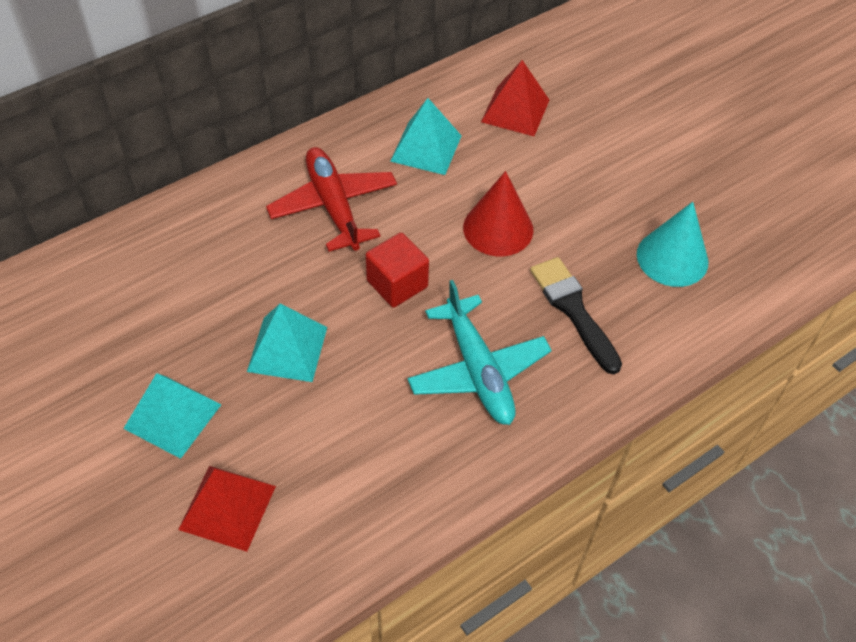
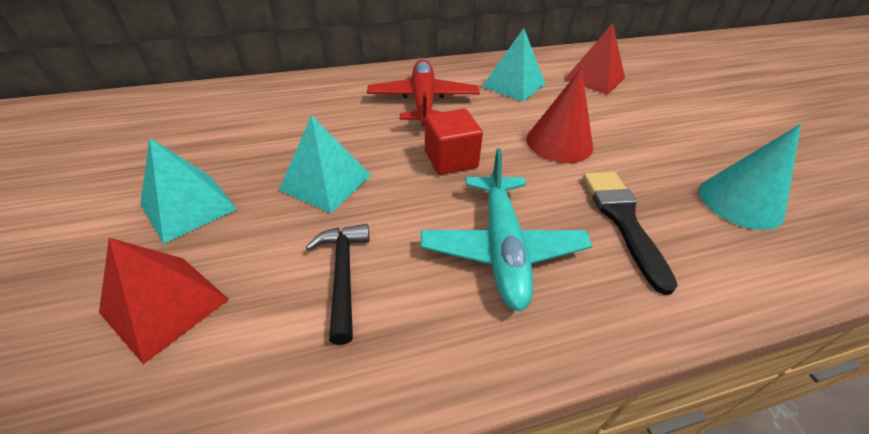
camera: 20 degrees right, 10 degrees down
none -> black hammer [306,224,370,345]

